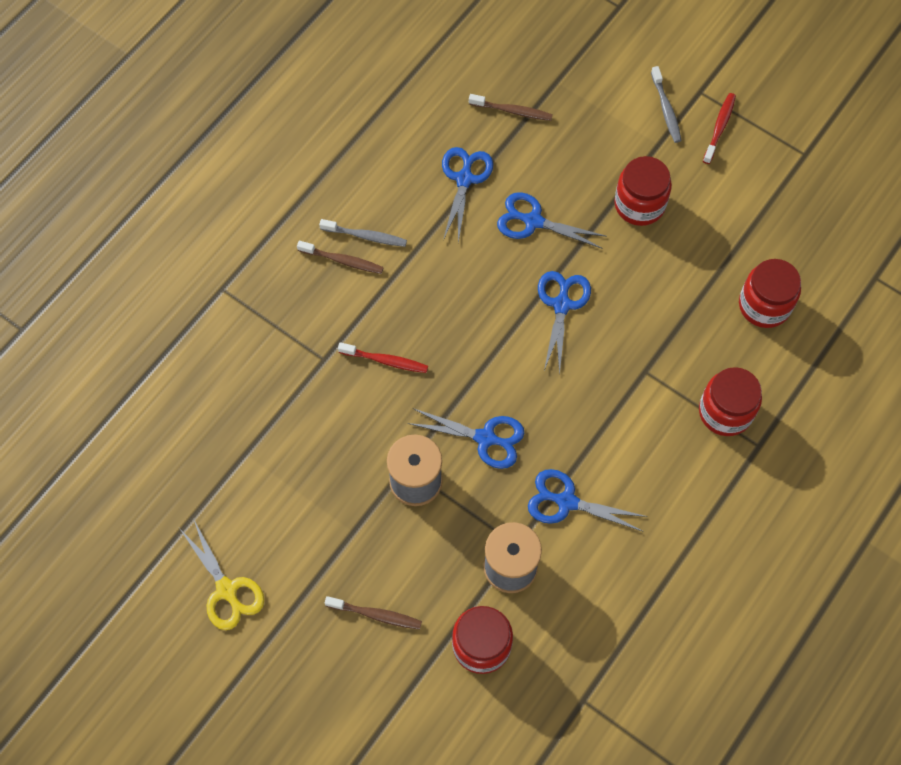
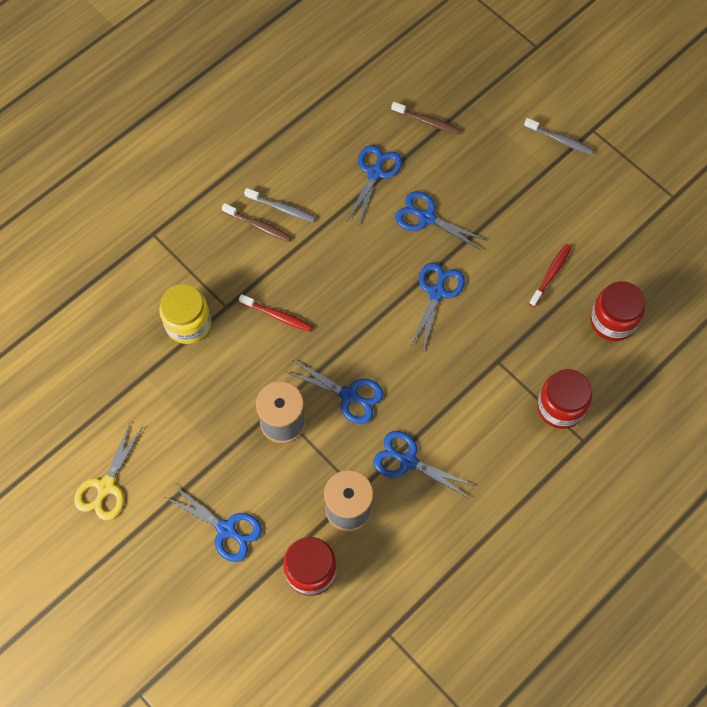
camera: 10 degrees right, 0 degrees up
yellow scissors [180,520,264,630] -> yellow scissors turned 45 degrees clockwise [74,423,143,520]
brown toothbrush [325,596,422,630] -> blue scissors [165,485,262,562]
red jar [614,156,672,226] -> none
grey toothbrush [651,66,681,143] -> grey toothbrush turned 60 degrees counterclockwise [524,118,594,155]
red toothbrush [703,93,736,164] -> red toothbrush moved to [529,244,572,307]
none -> yellow jar [159,284,211,344]

